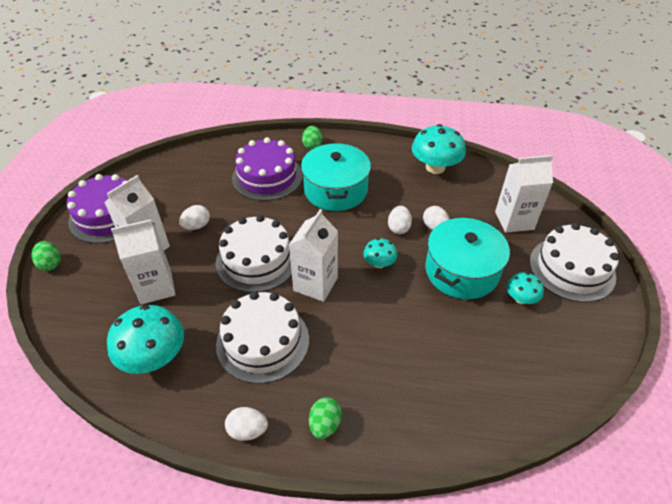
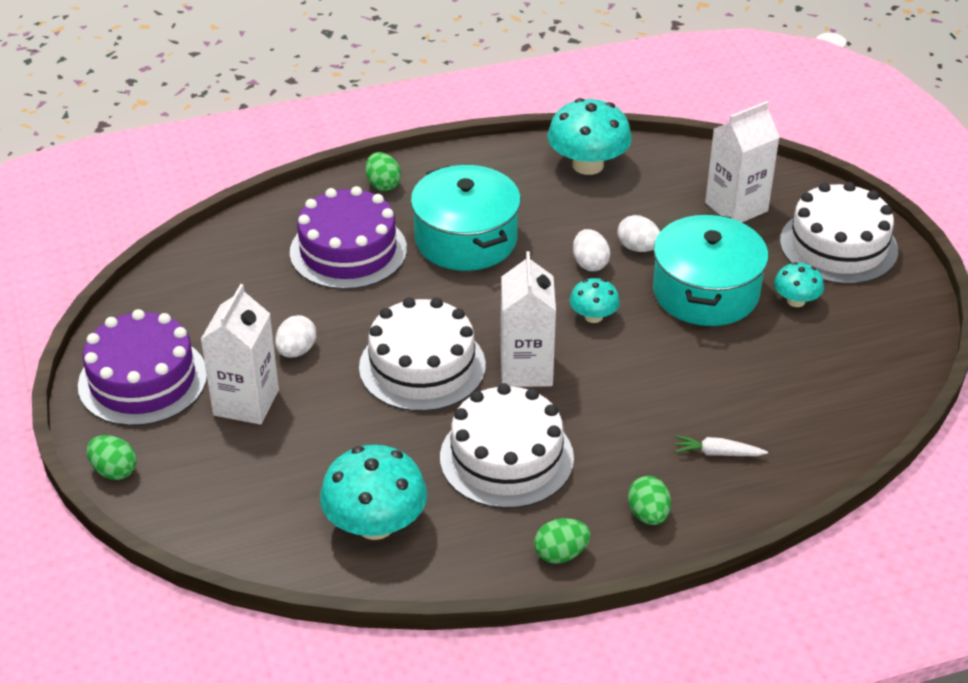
camera: 25 degrees left, 5 degrees down
white carton [111,219,176,304] -> none
white egg [225,407,268,441] -> green egg [534,518,590,564]
none -> white carrot [674,435,768,456]

